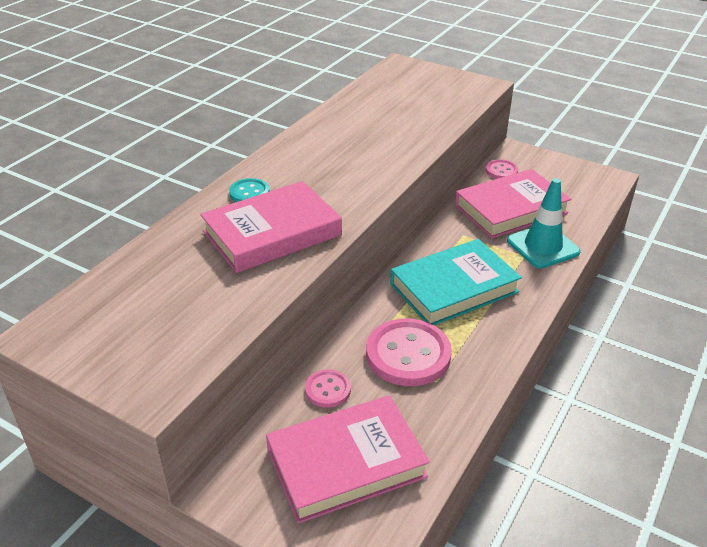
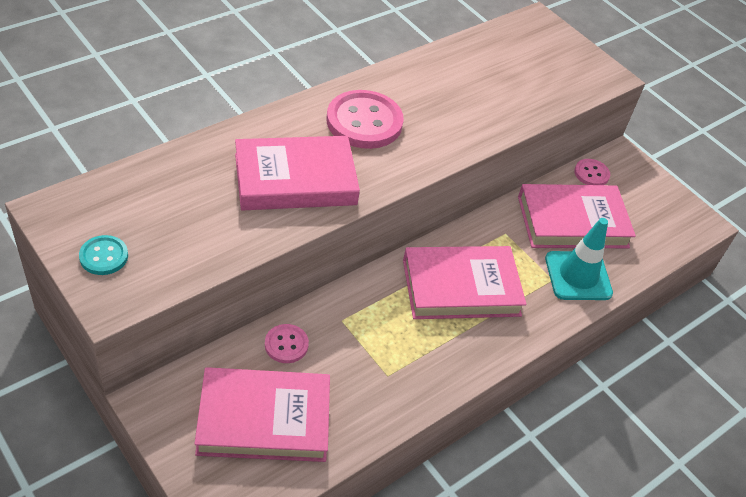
camera: 15 degrees right, 10 degrees up
turquoise button [229,178,270,202] -> turquoise button moved to [79,235,128,275]
pink button [366,318,452,386] -> pink button moved to [327,90,404,149]
turquoise book [390,239,522,325] -> pink book [403,246,527,319]

